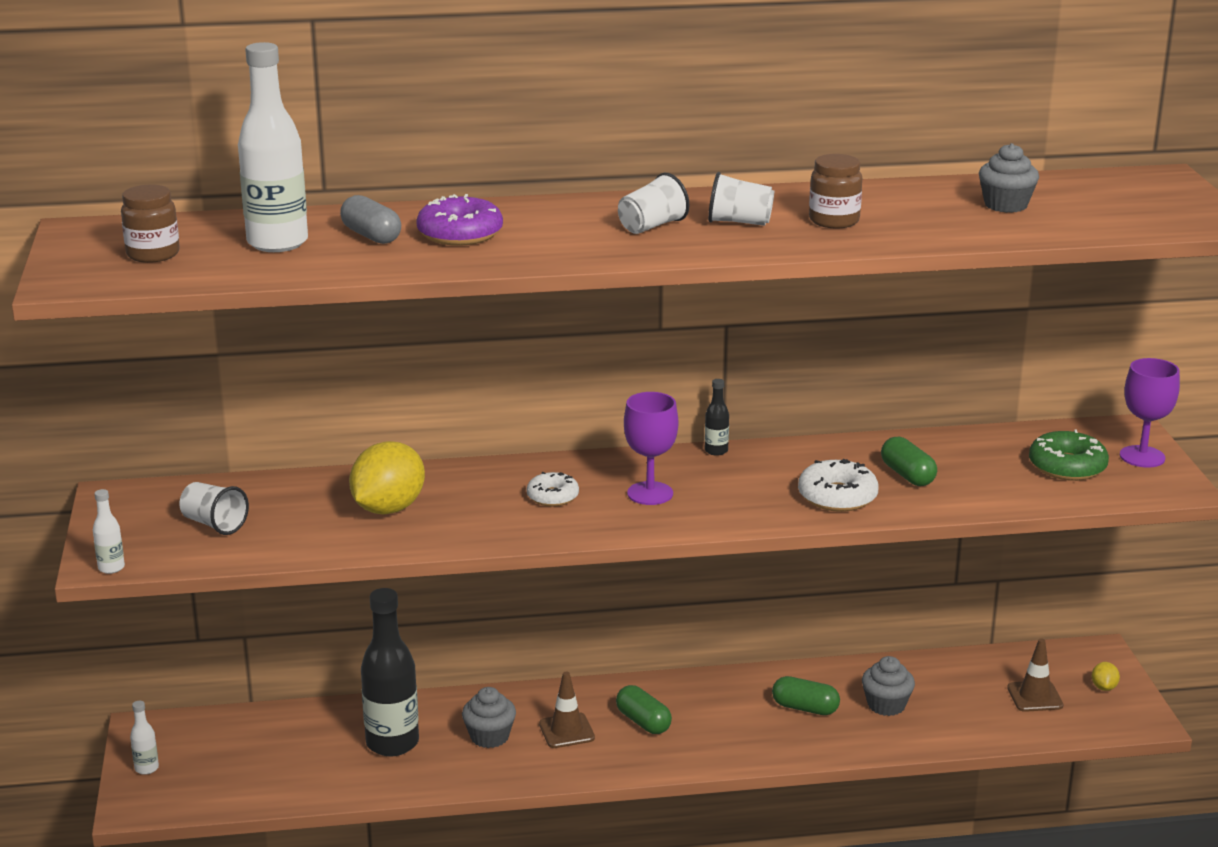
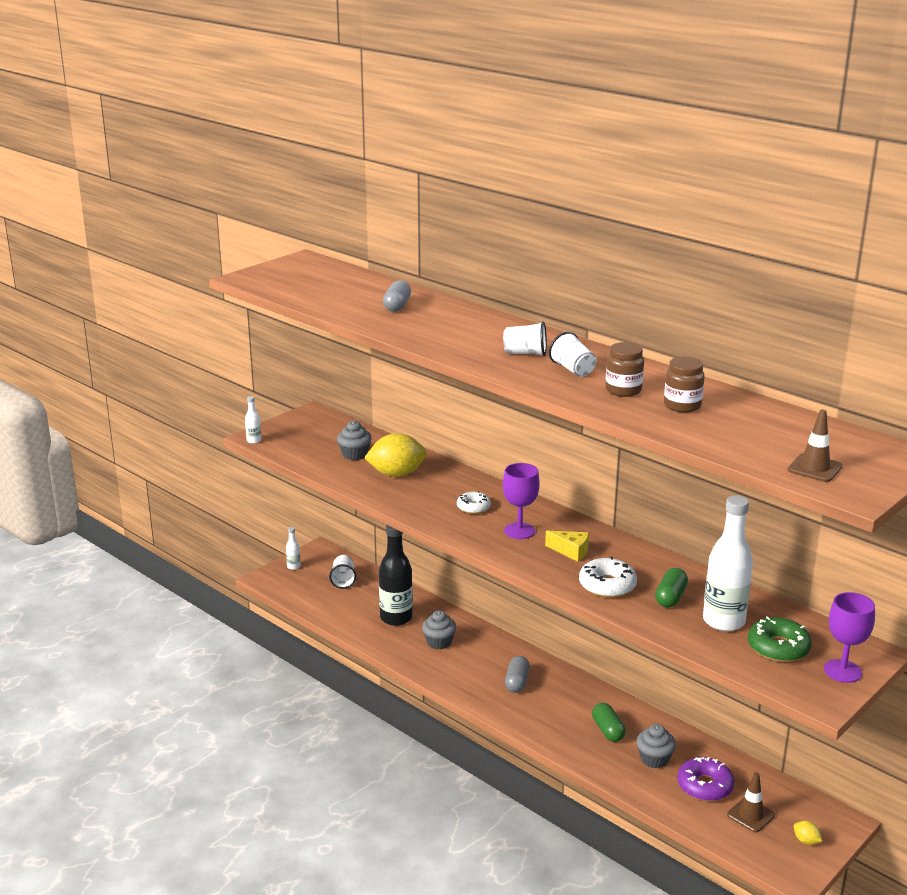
camera: 50 degrees right, 0 degrees up
brown jar [121,184,180,263] -> brown jar moved to [664,357,705,413]
white cup [180,482,249,535] -> white cup moved to [329,555,356,589]
white bottle [238,42,308,252] -> white bottle moved to [703,495,753,631]
purple donut [416,194,503,246] -> purple donut moved to [677,757,735,801]
brown traffic cone [539,672,595,748] -> brown traffic cone moved to [788,409,842,482]
green capsule [616,685,672,734] -> grey capsule [505,656,530,693]
black bottle [705,379,729,456] -> none
grey cupcake [979,143,1039,213] -> grey cupcake moved to [337,421,372,460]
yellow lemon [1092,662,1120,691] -> yellow lemon turned 75 degrees clockwise [794,821,822,845]
none -> yellow cheese [545,531,589,562]

